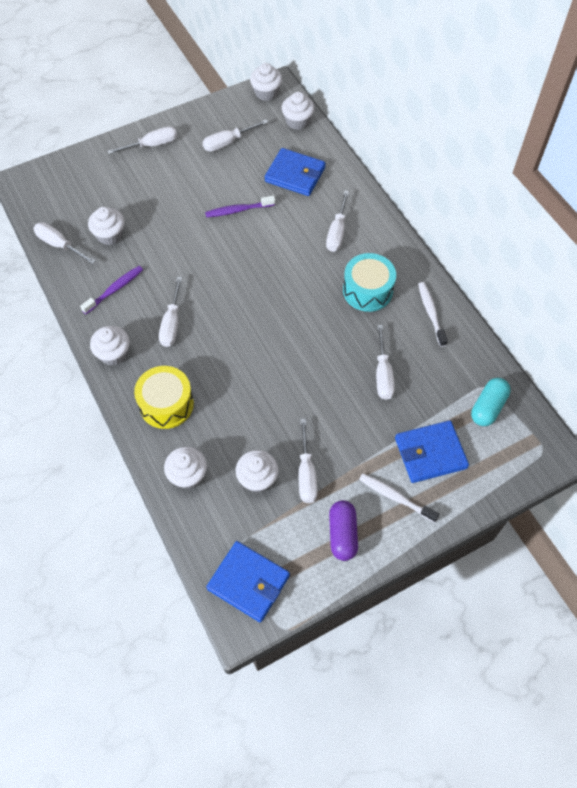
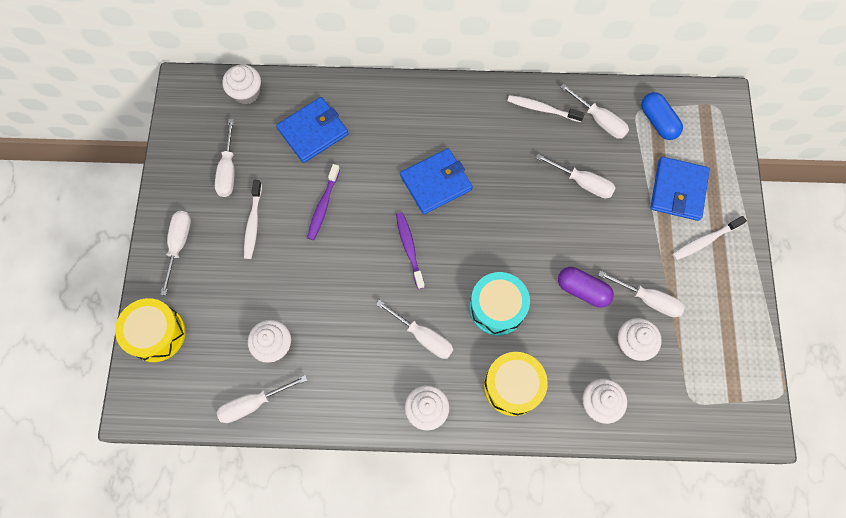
camera: 60 degrees left, 10 degrees up
purple toothbrush [80,266,143,314] -> purple toothbrush moved to [396,212,425,289]
blue wallet [206,541,290,622] -> blue wallet moved to [400,148,473,214]
white cupcake [250,63,282,101] -> none
white screwdriver [326,191,349,252] -> white screwdriver moved to [560,84,629,139]
purple capsule [329,500,358,561] -> purple capsule moved to [558,267,614,308]
turquoise drum [343,253,396,312] -> turquoise drum moved to [469,272,530,336]
turquoise capsule [471,378,511,426] -> blue capsule [641,92,683,140]
none -> yellow drum [115,298,186,362]
none -> white toothbrush [244,180,262,259]

